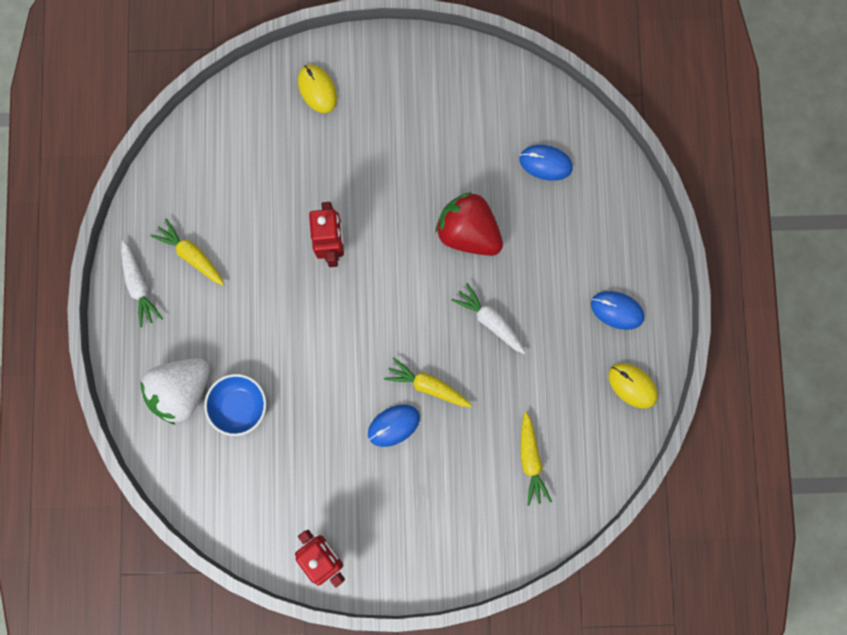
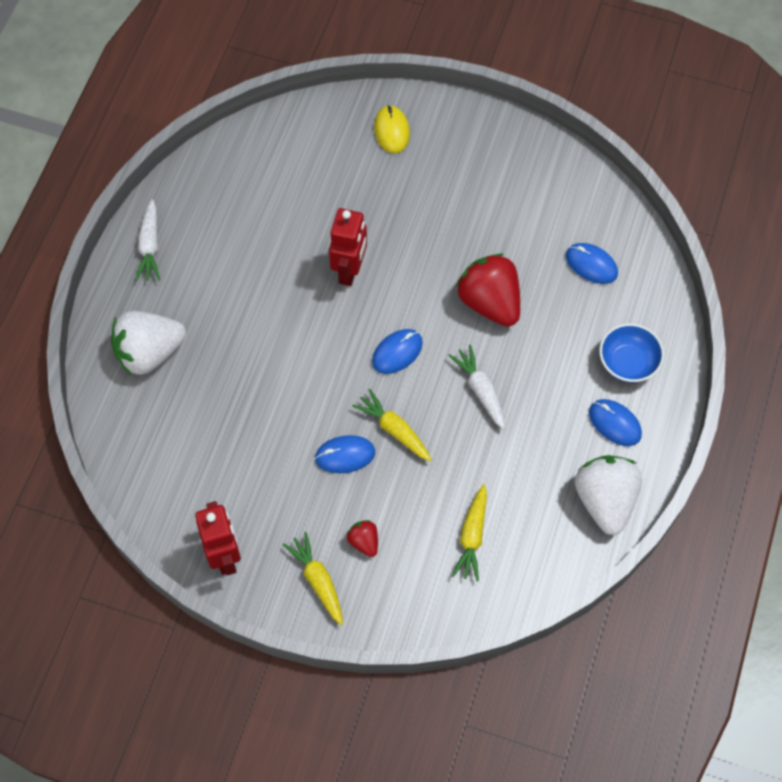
camera: 20 degrees right, 15 degrees down
yellow carrot [150,218,224,286] -> yellow carrot moved to [283,532,343,625]
blue bowl [204,374,266,436] -> blue bowl moved to [599,323,664,383]
yellow mouse [608,363,658,409] -> white strawberry [575,455,642,535]
none -> red strawberry [347,520,378,557]
none -> blue mouse [372,329,423,374]

